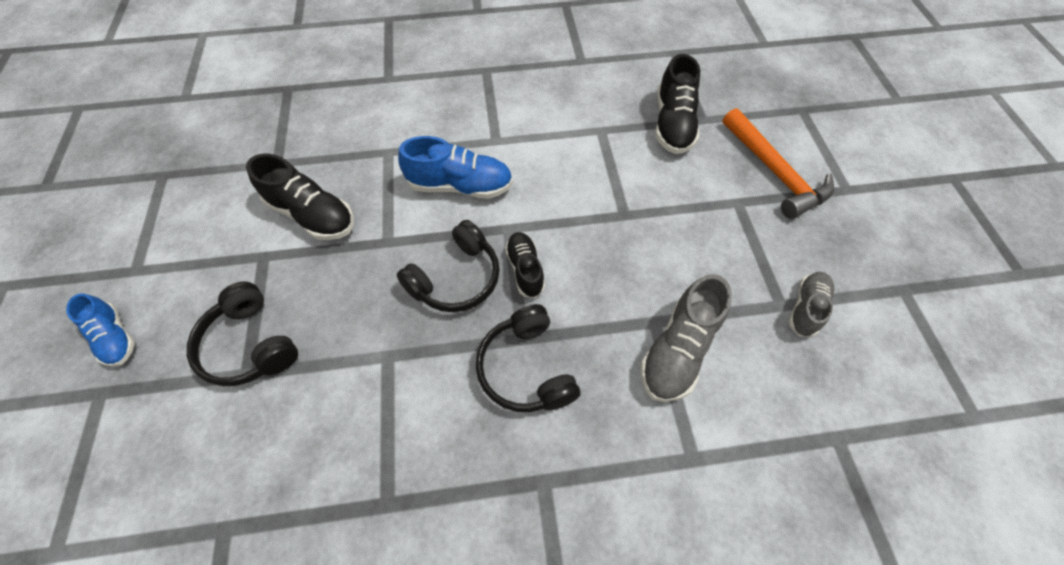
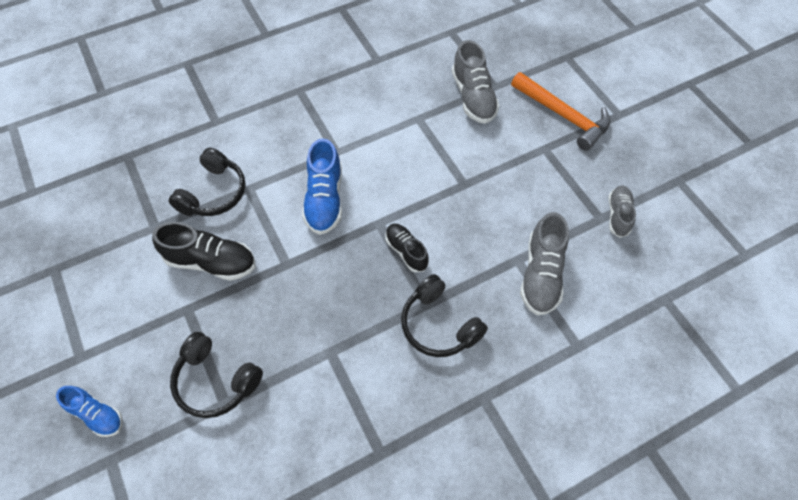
camera: 20 degrees left, 0 degrees up
black headphones [397,220,500,312] -> black headphones moved to [169,148,246,216]
blue shoe [398,136,513,199] -> blue shoe turned 105 degrees clockwise [302,138,342,235]
black shoe [655,54,700,154] -> grey shoe [452,40,500,124]

